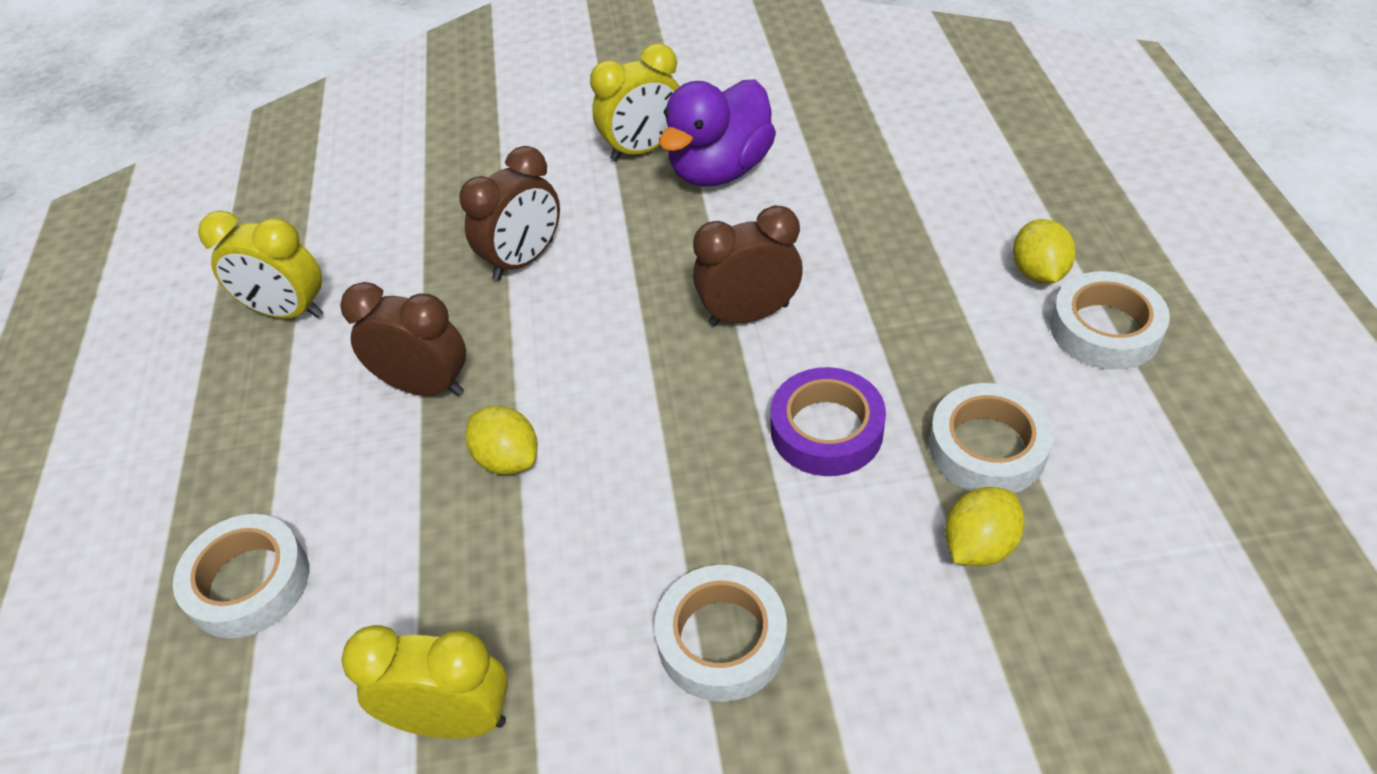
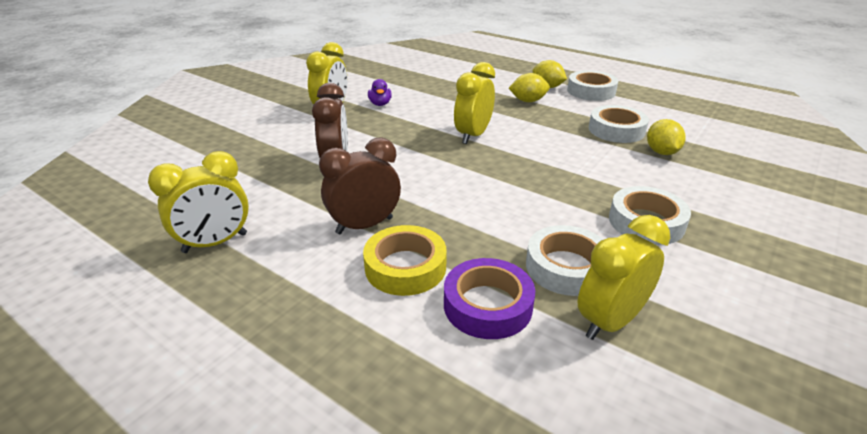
camera: 50 degrees left, 15 degrees down
white tape [173,514,309,638] -> white tape moved to [526,225,604,296]
yellow lemon [465,406,537,475] -> yellow lemon moved to [509,73,550,102]
purple duck [659,79,776,187] -> purple duck [368,79,392,106], size x0.44
brown clock [693,205,803,326] -> yellow clock [454,62,495,144]
purple tape [771,367,886,476] -> purple tape moved to [444,258,535,339]
none -> yellow tape [363,225,447,296]

